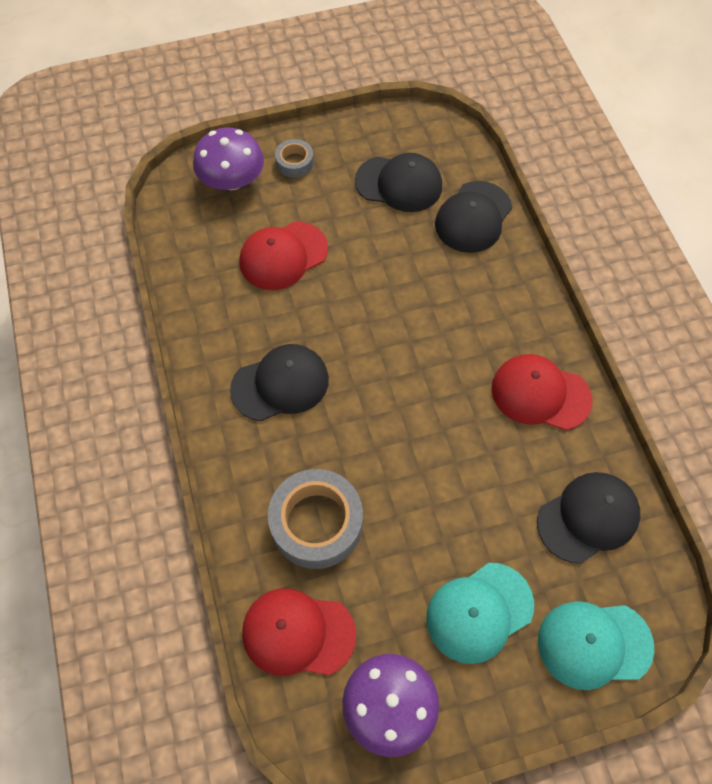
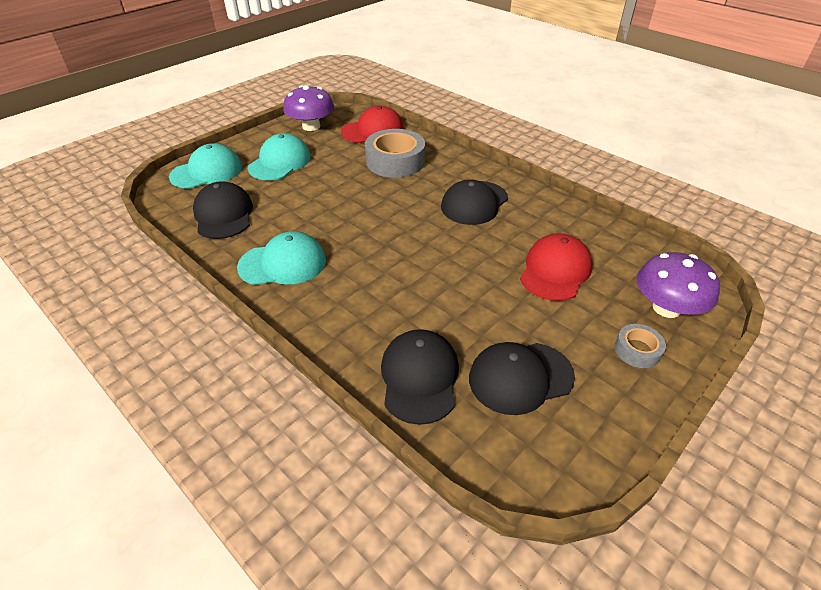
camera: 150 degrees right, 20 degrees down
red cap [491,354,593,430] -> turquoise cap [237,231,326,285]
black cap [537,472,640,564] -> black cap turned 135 degrees clockwise [193,181,253,239]

